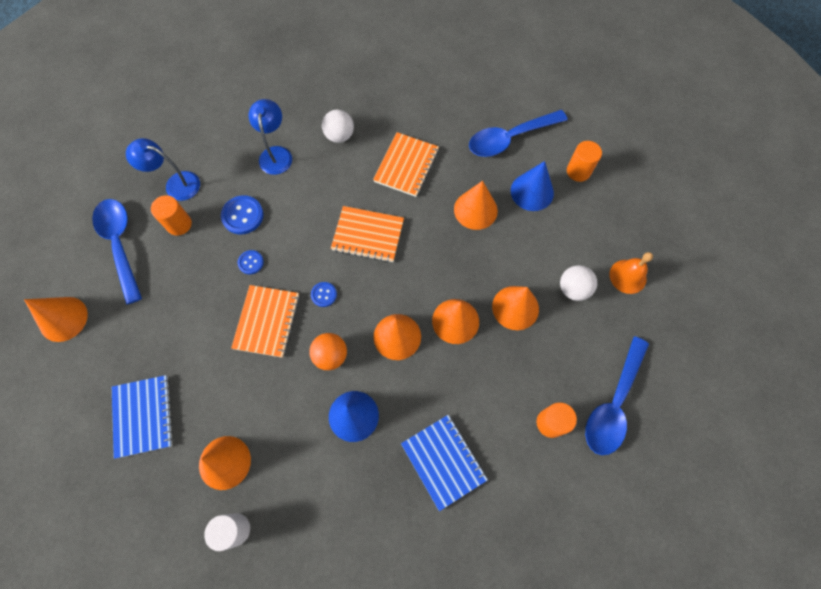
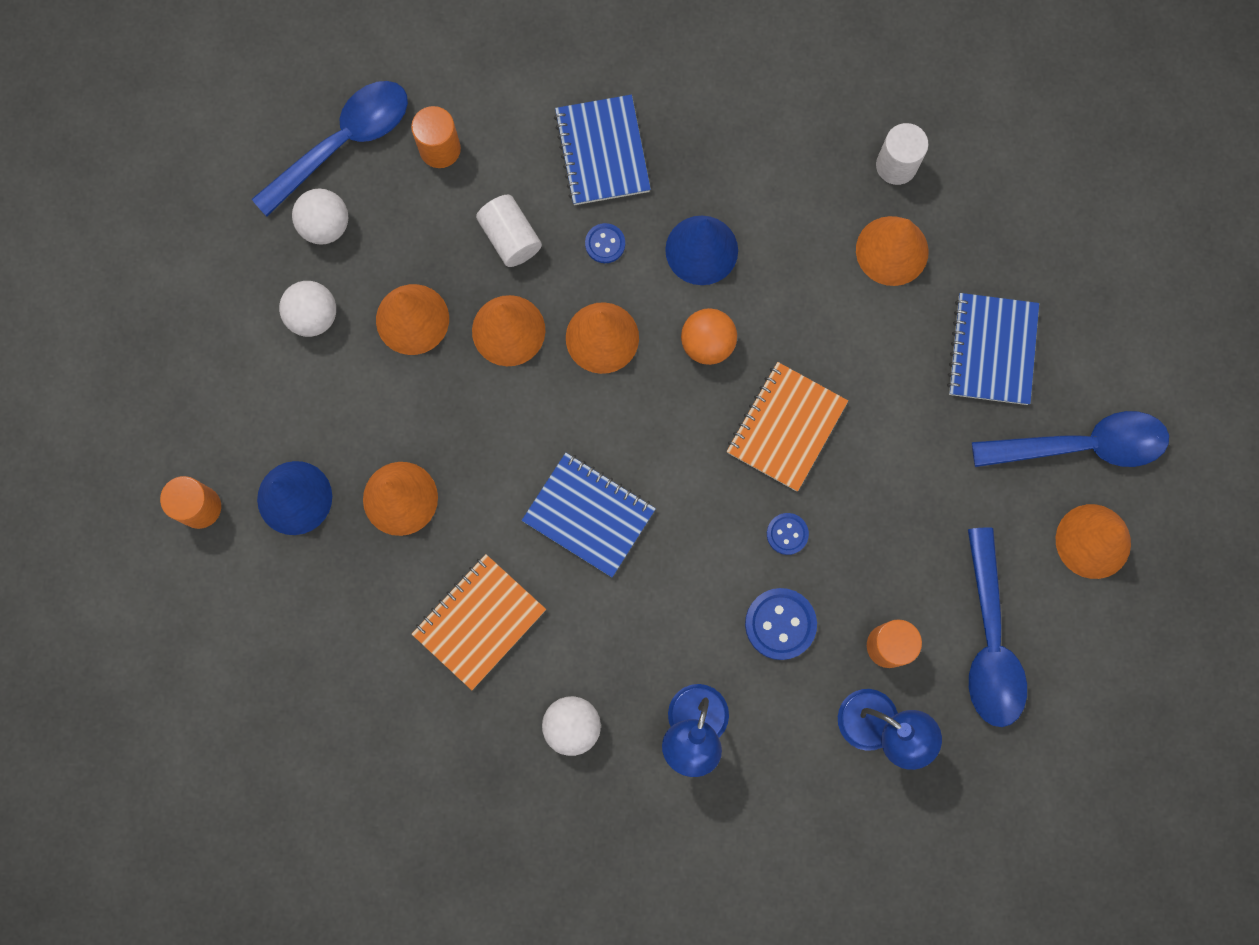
camera: 160 degrees left, 10 degrees up
blue button [311,282,337,307] -> blue button moved to [585,223,625,263]
orange notebook [331,206,404,263] -> blue notebook [522,453,656,577]
blue spoon [469,110,568,157] -> blue spoon moved to [972,411,1169,467]
orange bell [609,252,653,294] -> none
none -> white ball [292,188,348,245]
none -> white cylinder [476,195,542,267]

